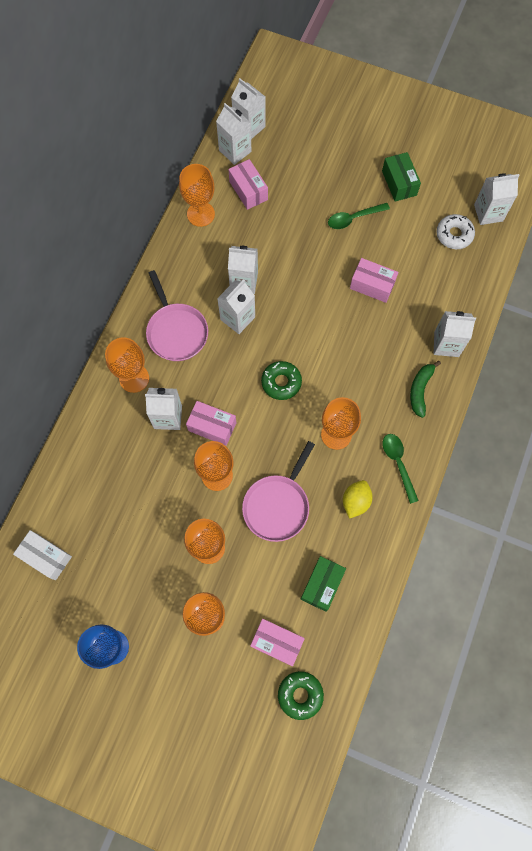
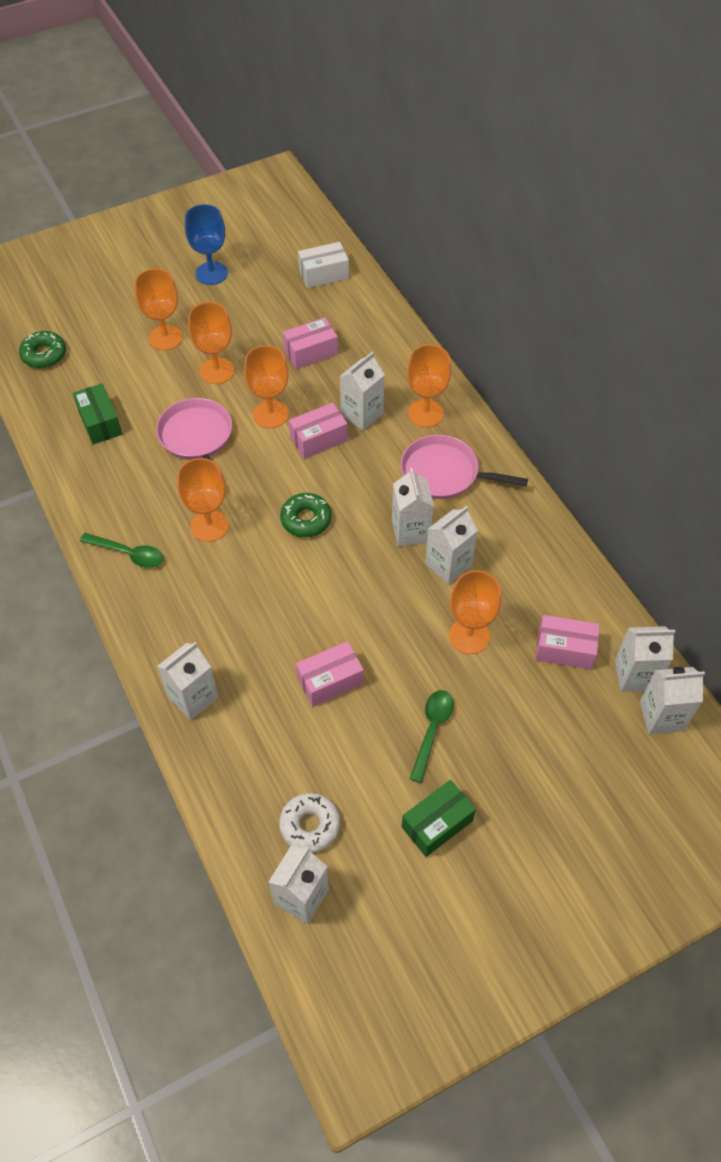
camera: 130 degrees right, 15 degrees down
orange goblet [179,164,215,227] -> orange goblet moved to [449,570,501,654]
pink box [250,619,305,666] -> pink box moved to [283,317,338,369]
yellow lemon [343,480,373,519] -> none
green box [382,152,421,201] -> green box turned 60 degrees counterclockwise [402,780,476,857]
green banana [410,361,441,418] -> none

